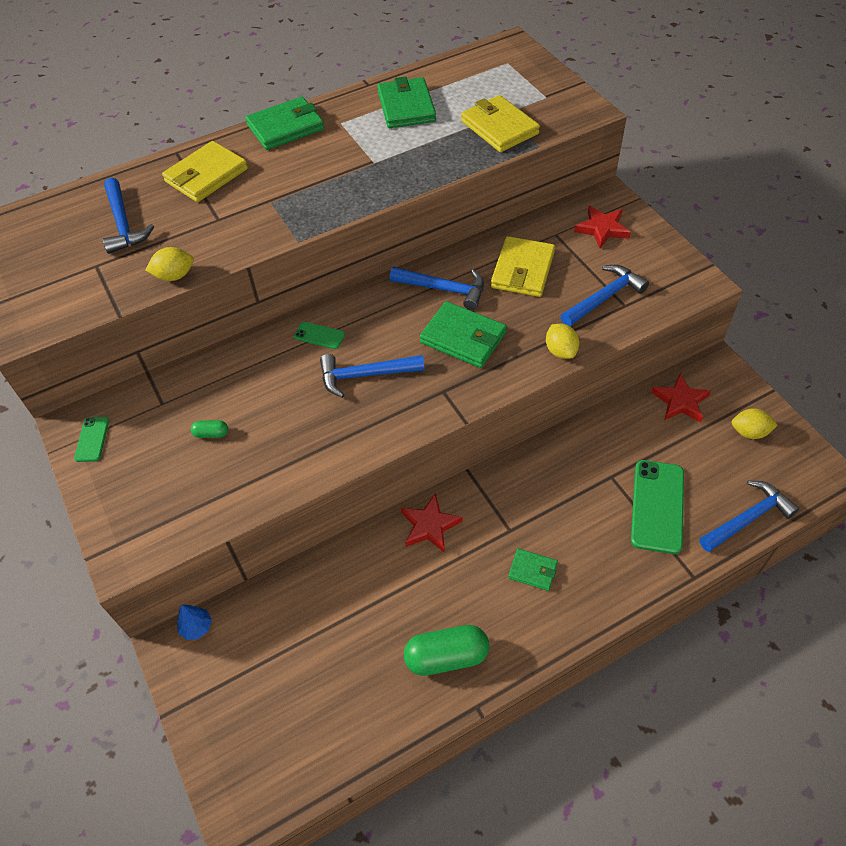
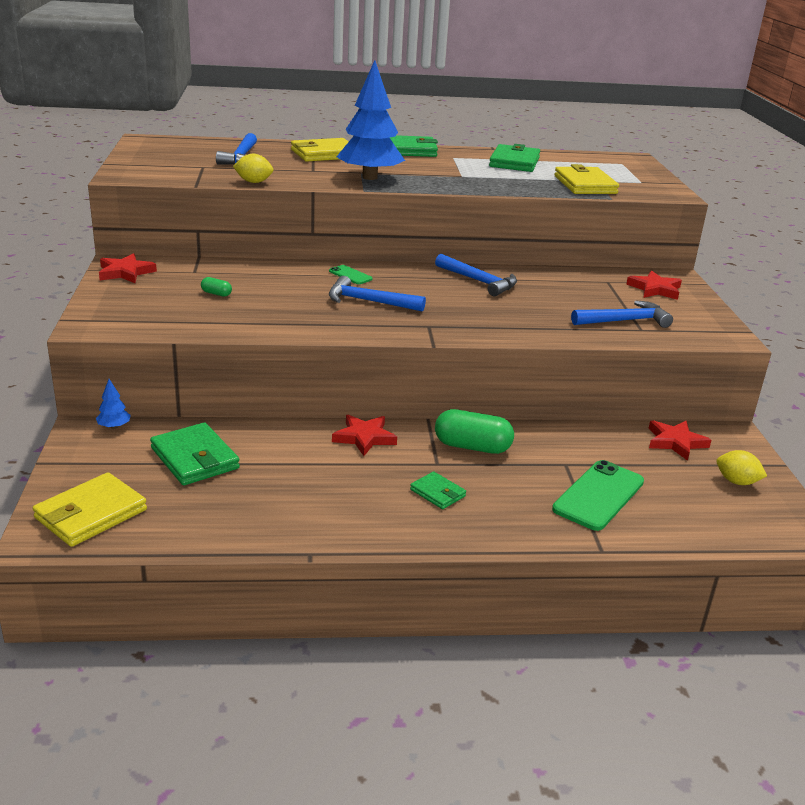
camera: 20 degrees right, 25 degrees down
green phone [74,417,109,462] -> red star [99,253,157,283]
green capsule [404,625,489,676] -> green capsule moved to [435,409,514,454]
green wallet [420,301,507,368] -> green wallet moved to [150,423,240,485]
yellow wallet [491,236,555,297] -> yellow wallet moved to [32,472,147,547]
yellow lemon [546,324,579,359] -> none
blue hammer [699,481,799,552] -> none
none -> blue tree [337,60,405,180]

